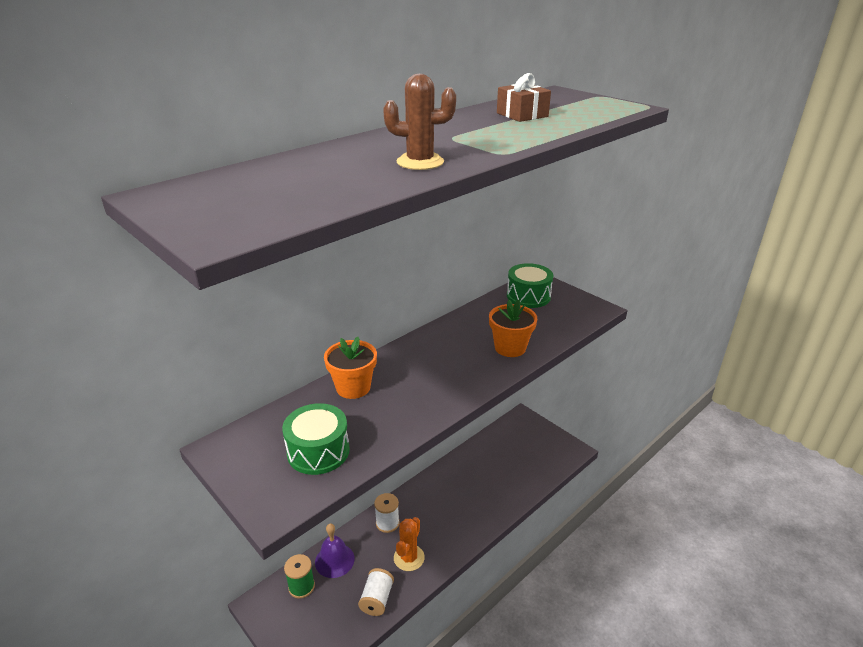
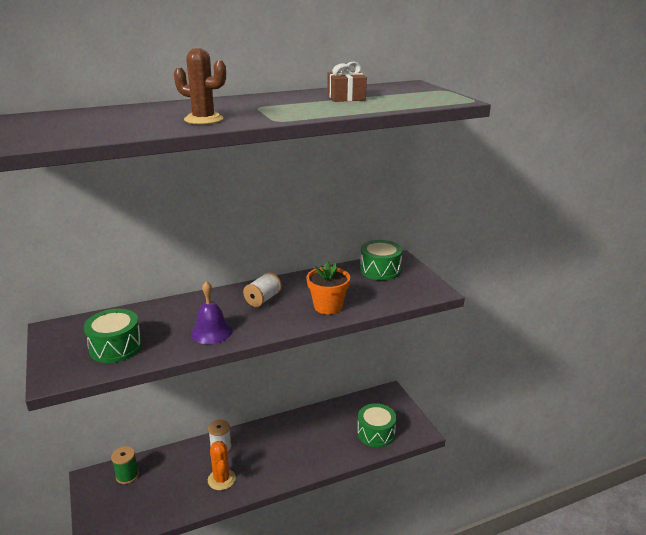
camera: 20 degrees right, 5 degrees down
purple bell [315,523,355,578] -> purple bell moved to [191,281,232,344]
orange flower pot [324,337,377,399] -> none
white spool [358,568,394,616] -> white spool moved to [243,272,282,307]
orange cactus [394,517,425,571] -> orange cactus turned 60 degrees counterclockwise [208,441,236,490]
none -> green drum [357,403,396,447]

